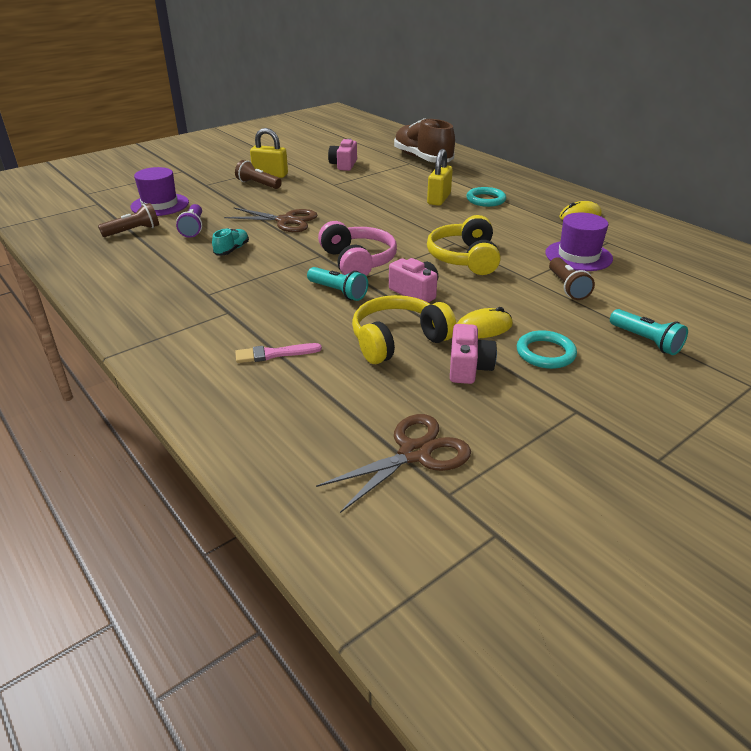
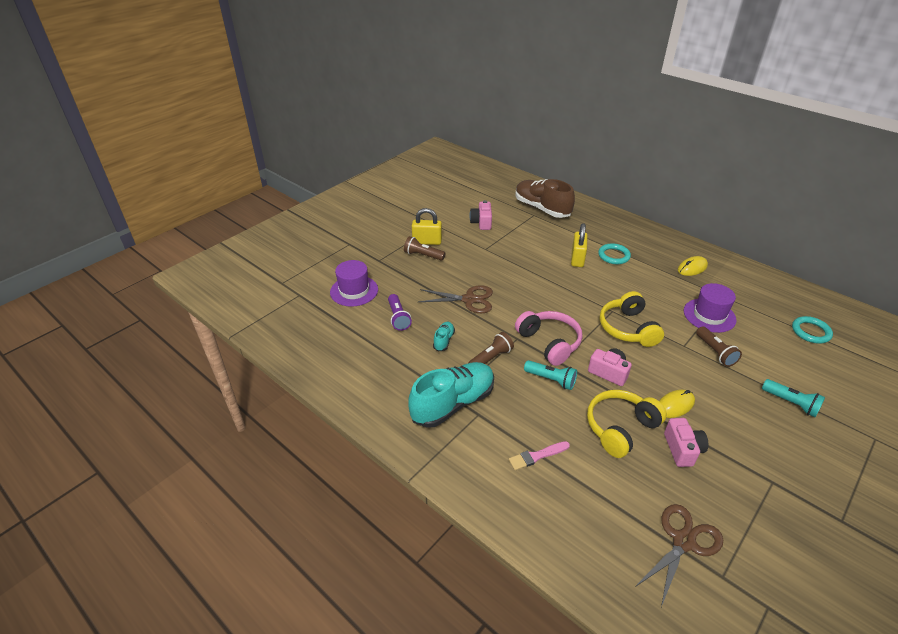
camera: 10 degrees left, 5 degrees up
brown flashlight [98,203,159,237] -> brown flashlight moved to [468,332,514,364]
turquoise ring [517,330,577,369] -> turquoise ring moved to [792,316,833,343]
none -> turquoise shoe [409,362,494,428]

